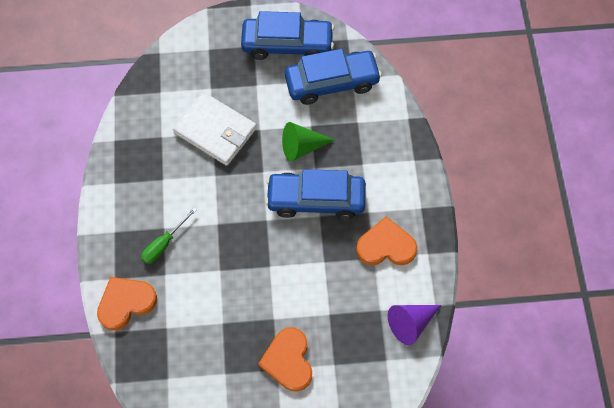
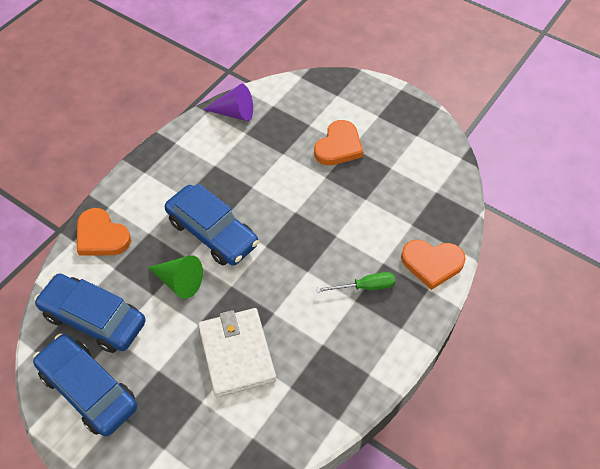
camera: 140 degrees left, 10 degrees down
orange heart [356,217,417,265] -> orange heart moved to [77,208,131,256]

